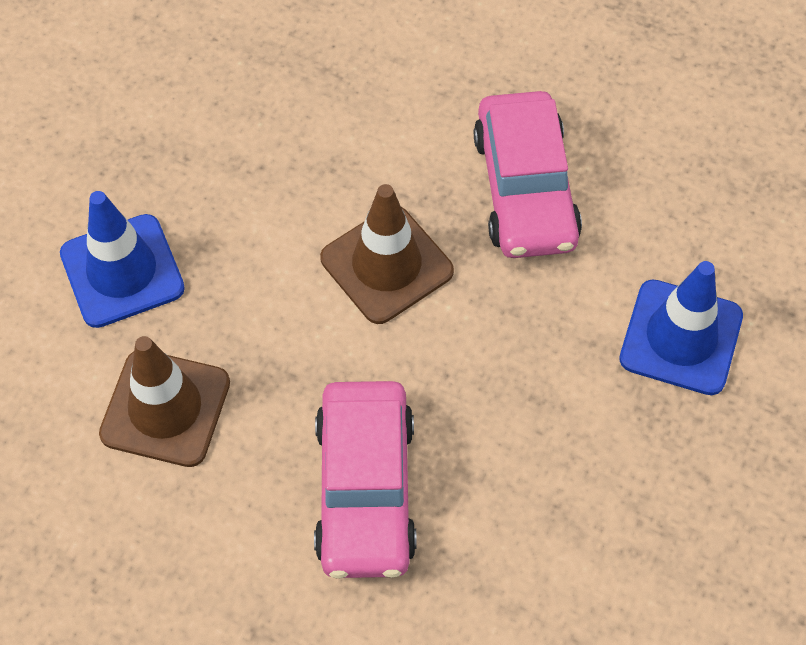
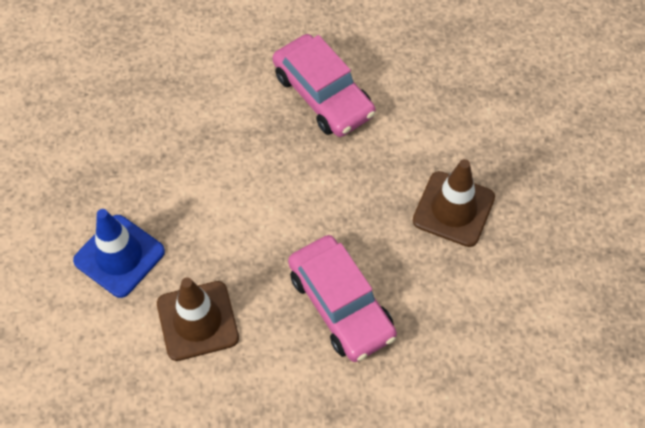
camera: 30 degrees left, 0 degrees up
brown traffic cone [320,184,454,324] -> brown traffic cone moved to [413,159,495,247]
blue traffic cone [619,261,743,395] -> none

